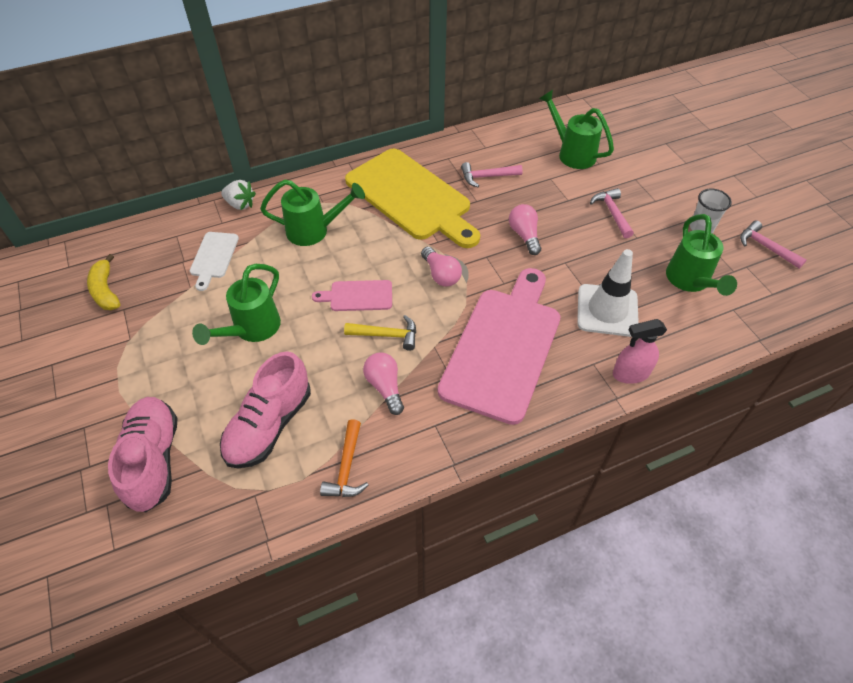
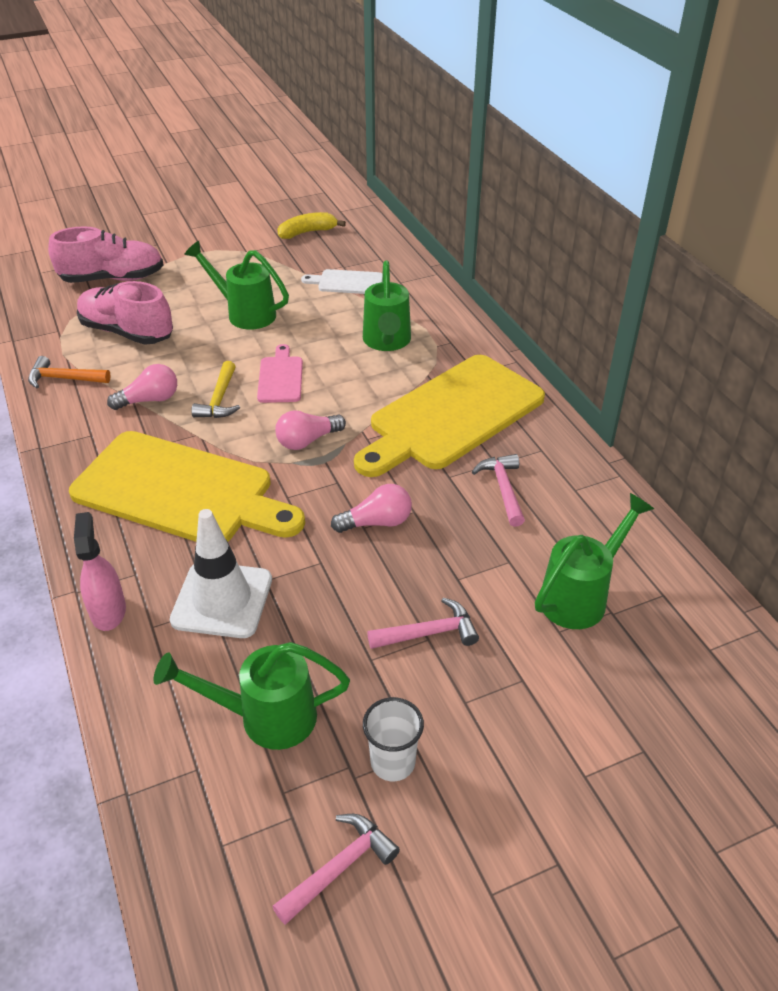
camera: 90 degrees right, 10 degrees down
white strawberry [221,180,256,210] -> none
pink cutting board [438,268,560,425] -> yellow cutting board [69,431,305,542]

